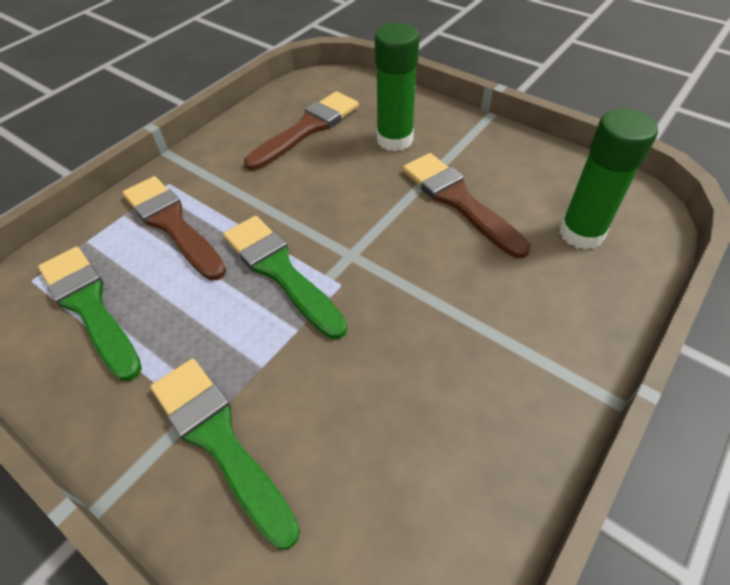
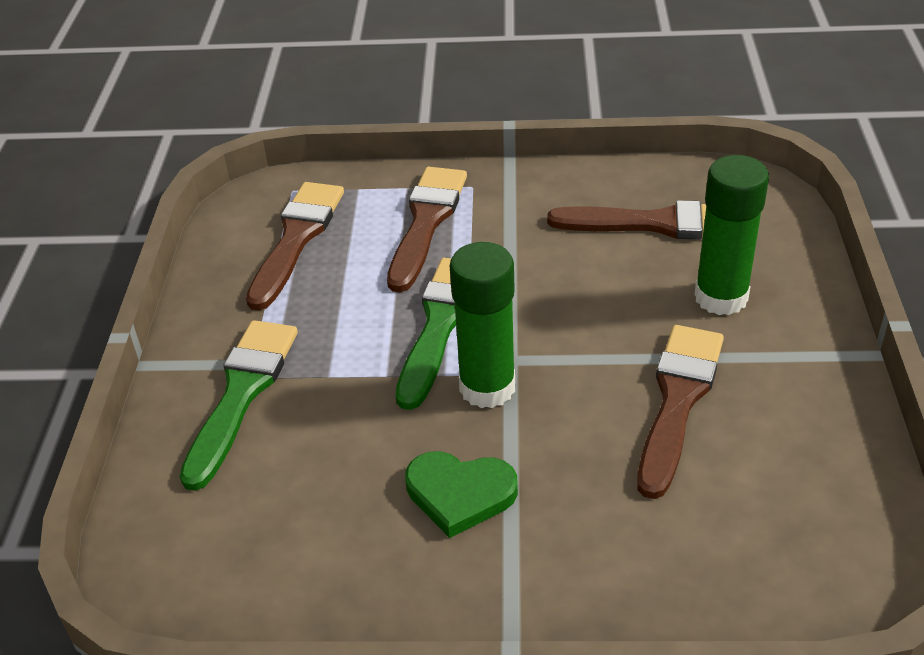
camera: 55 degrees right, 10 degrees down
green brush [38,247,142,381] -> brown brush [246,182,344,310]
green glue stick [559,108,658,250] -> green glue stick moved to [450,242,515,408]
none -> green heart [405,451,518,538]

